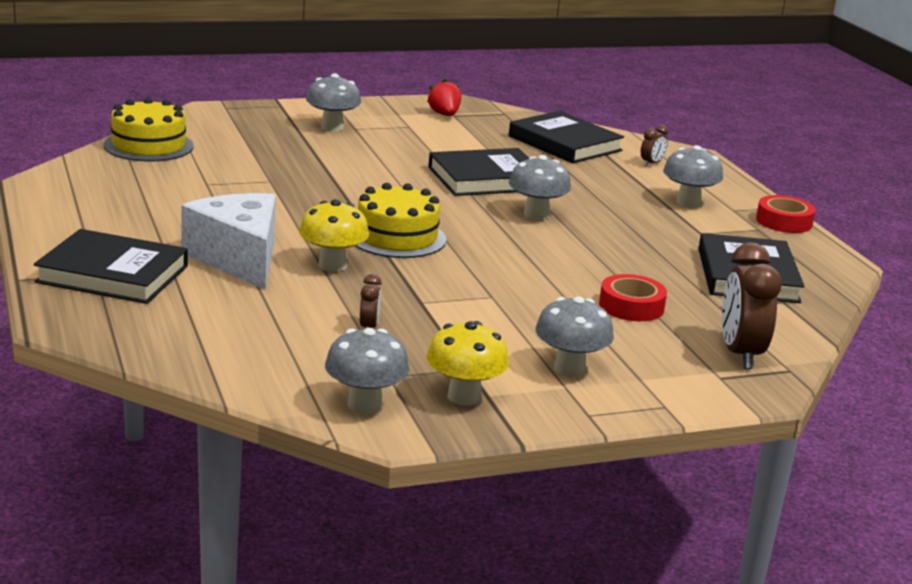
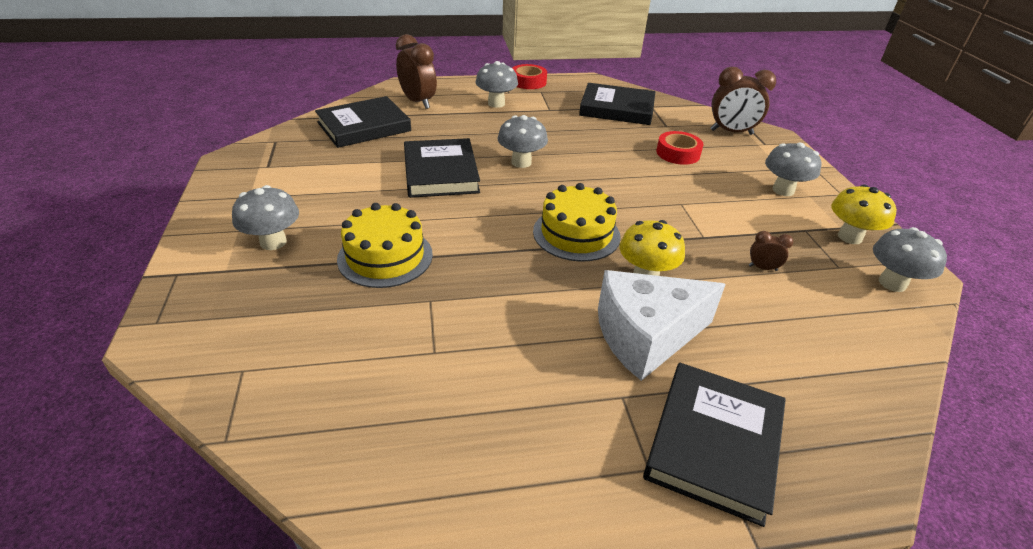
camera: 80 degrees left, 15 degrees up
yellow cake [104,98,194,162] -> yellow cake moved to [337,203,433,288]
red strawberry [427,79,461,116] -> none
brown clock [641,125,668,166] -> brown clock [396,34,437,109], size x2.09

